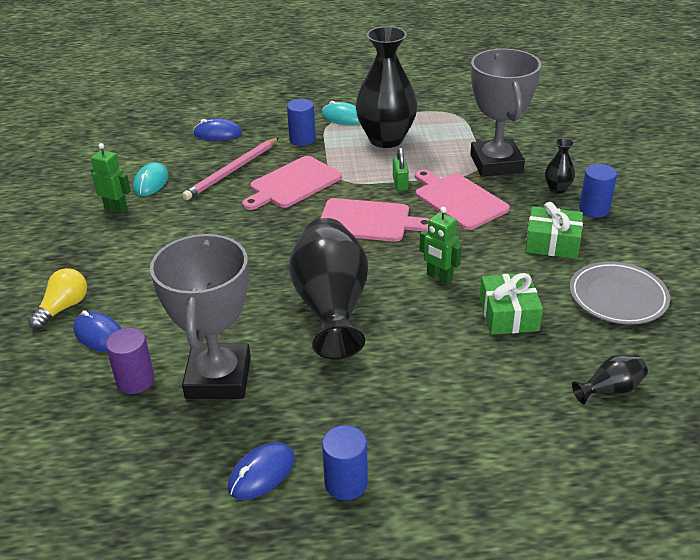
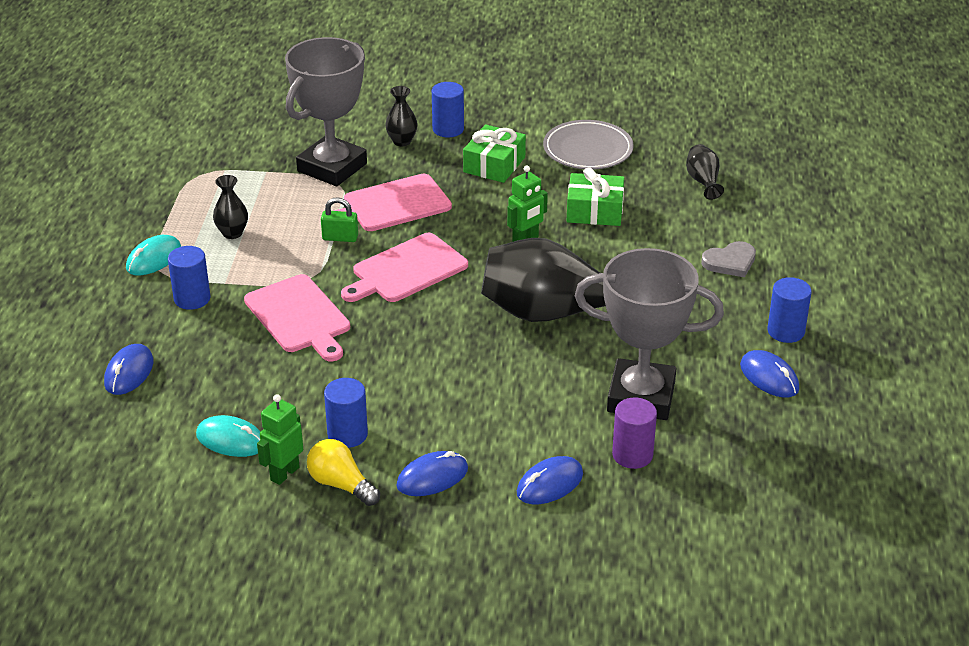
camera: 80 degrees left, 0 degrees up
yellow light bulb [28,268,87,330] -> yellow light bulb moved to [307,439,380,506]
pink pencil [182,137,279,200] -> none
pink cutting board [321,198,429,242] -> pink cutting board turned 150 degrees counterclockwise [341,233,468,302]
black vase [356,26,417,148] -> black vase [213,175,248,239], size x0.44
grey trophy [470,49,541,176] -> grey trophy turned 60 degrees counterclockwise [285,37,367,186]
none -> blue cylinder [324,378,368,448]
none -> blue mouse [396,451,468,496]
none -> grey heart [701,241,756,277]

